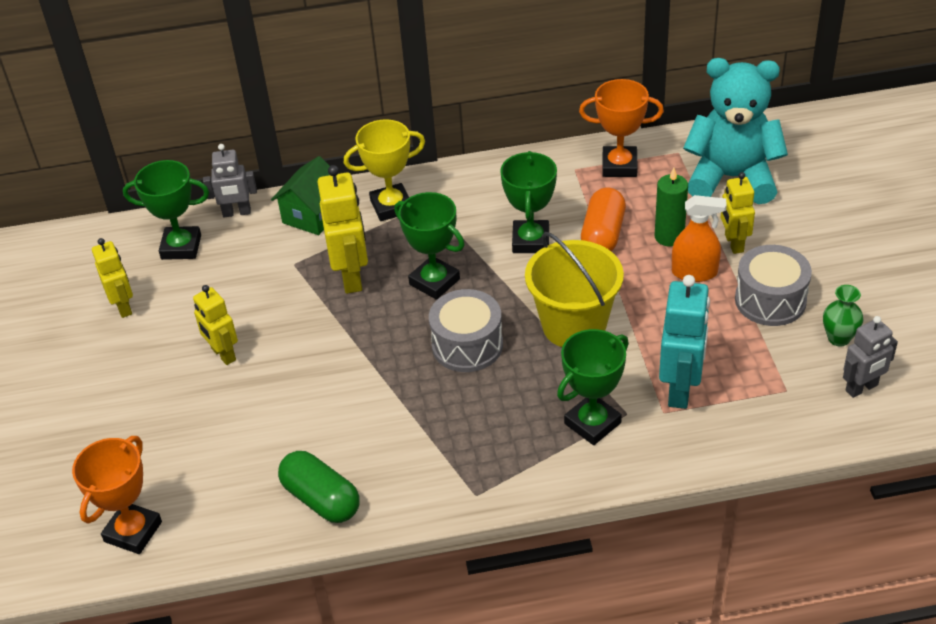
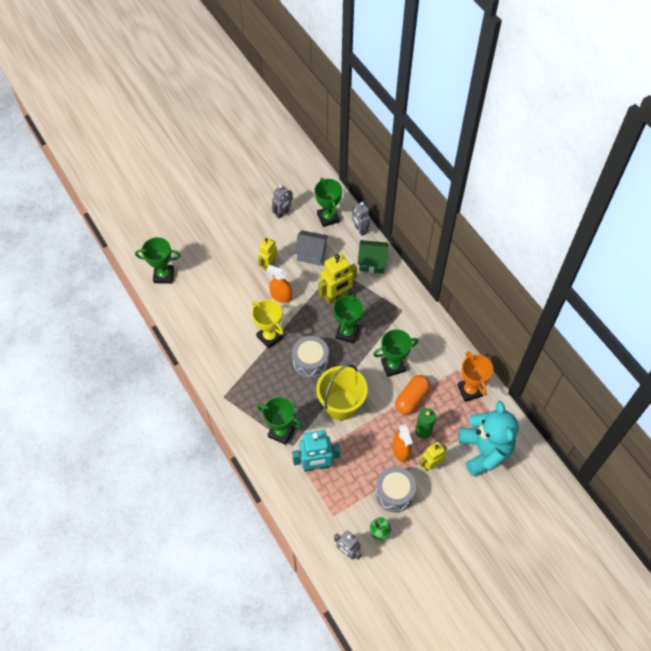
camera: 65 degrees right, 15 degrees up
orange trophy [72,436,162,554] -> green trophy [135,237,181,284]
yellow robot [92,238,133,318] -> grey robot [272,185,293,219]
green capsule [278,451,359,523] -> none
yellow trophy [344,119,425,221] -> yellow trophy moved to [252,300,284,349]
orange capsule [581,188,626,251] -> orange capsule turned 45 degrees counterclockwise [395,375,430,414]
none -> orange spray bottle [267,265,292,303]
none -> grey house [294,230,329,266]

